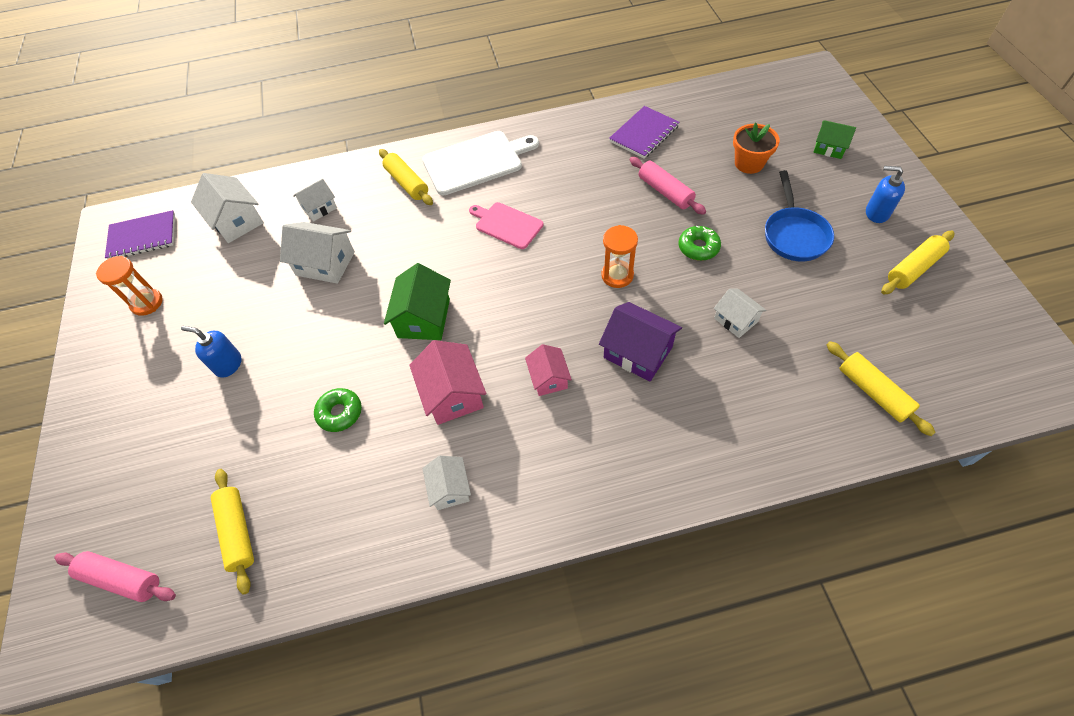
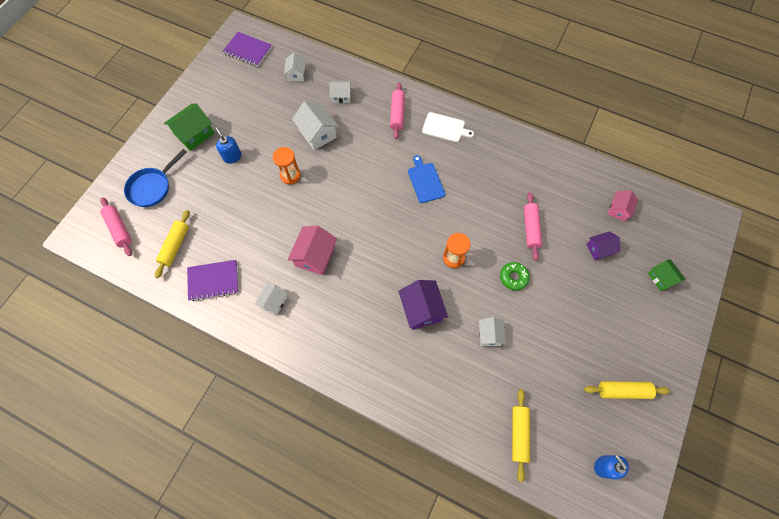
camera: 35 degrees right, 10 degrees up
orange hourglass [96,256,163,316] -> orange hourglass moved to [273,147,301,185]
white house [191,173,264,243] -> white house [284,52,306,81], size x0.63
green donut [314,388,362,432] -> none
yellow rolling pin [379,149,433,205] -> pink rolling pin [390,82,405,139]
green house [384,263,451,340] -> green house moved to [164,104,215,151]
white cutting board [422,131,539,195] -> white cutting board [422,112,474,142], size x0.62
pink cutting board [469,202,544,249] -> blue cutting board [408,155,445,203]
pink house [525,344,572,396] -> pink house moved to [608,191,638,221]
purple notebook [609,106,680,159] -> purple notebook moved to [187,260,239,301]
orange flower pot [733,123,780,174] -> purple house [586,231,621,260]
blue pan [765,170,834,262] -> blue pan moved to [124,149,187,207]
blue soap dispenser [866,166,905,223] -> blue soap dispenser moved to [594,454,629,479]

